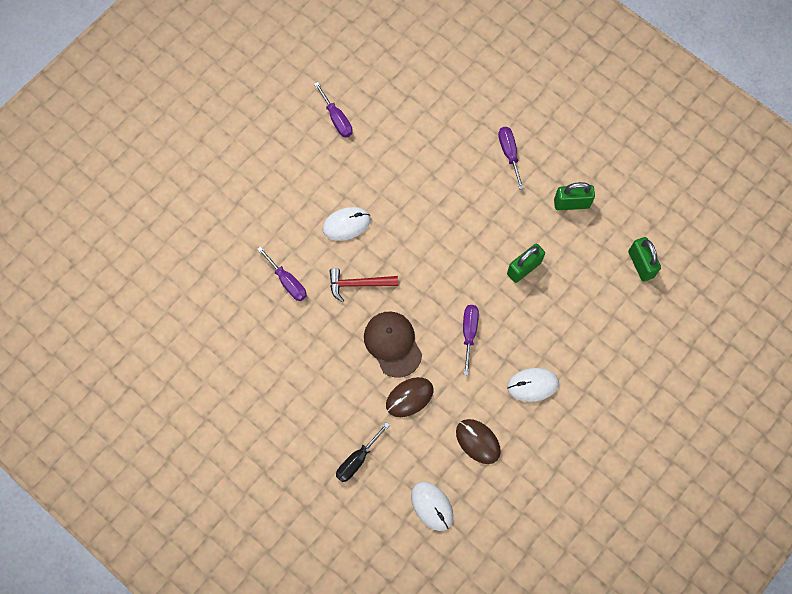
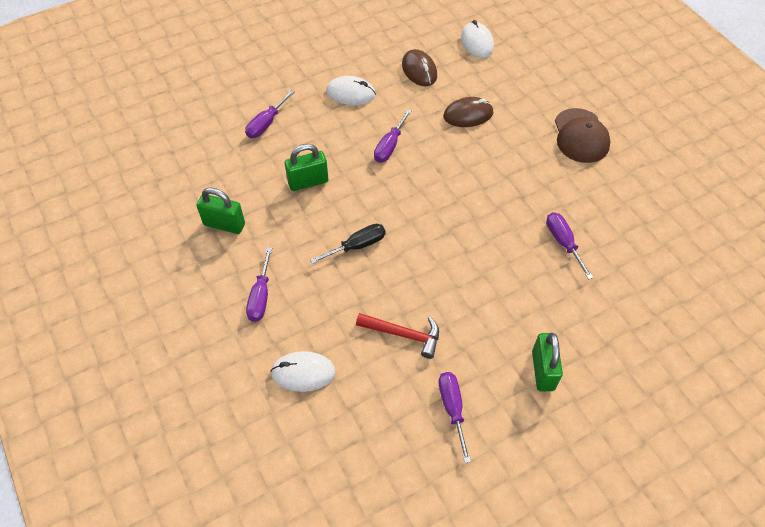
camera: 160 degrees left, 15 degrees down
white mouse [322,207,371,241] -> white mouse moved to [270,351,336,392]
red hammer [330,268,398,302] -> red hammer moved to [356,313,439,359]
black screwdriver [336,422,390,482] -> black screwdriver moved to [310,224,386,264]
brown cap [364,312,422,378] -> brown cap moved to [555,108,611,163]
green padlock [628,237,661,282] -> green padlock moved to [532,333,563,391]
none -> purple screwdriver [245,90,295,138]

